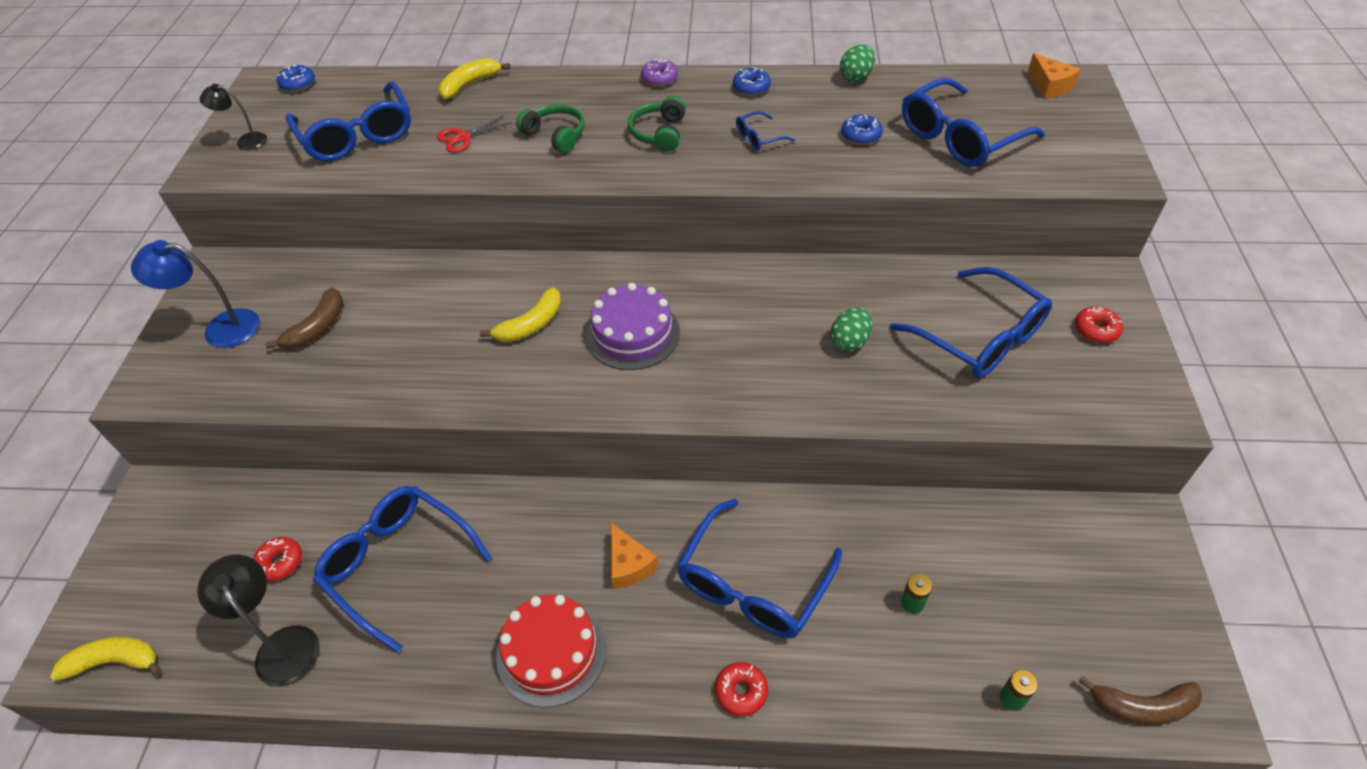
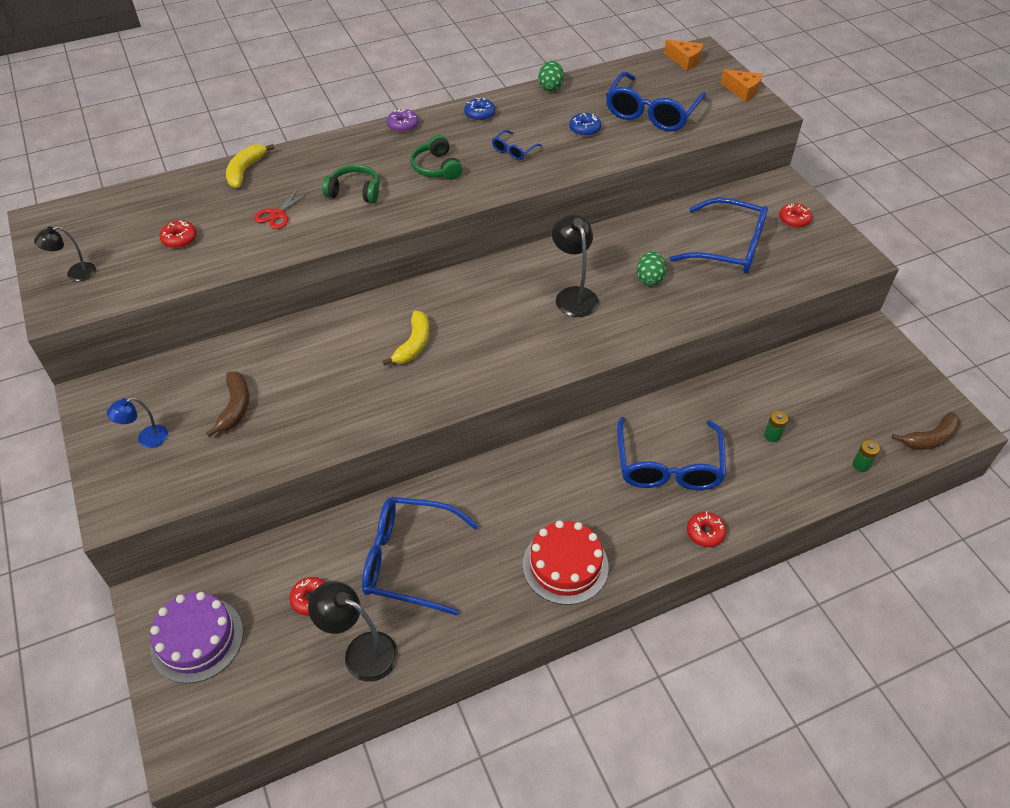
camera: 30 degrees left, 0 degrees up
yellow banana [50,637,162,681] -> none
blue lamp [131,240,260,348] -> blue lamp [107,397,168,448], size x0.60
blue donut [277,64,315,92] -> none
blue glasses [285,81,411,161] -> red donut [160,221,197,248]
purple cake [586,283,680,370] -> purple cake moved to [150,592,243,683]
orange cheese [611,523,659,589] -> orange cheese moved to [721,69,763,102]
none -> black lamp [552,214,599,317]

